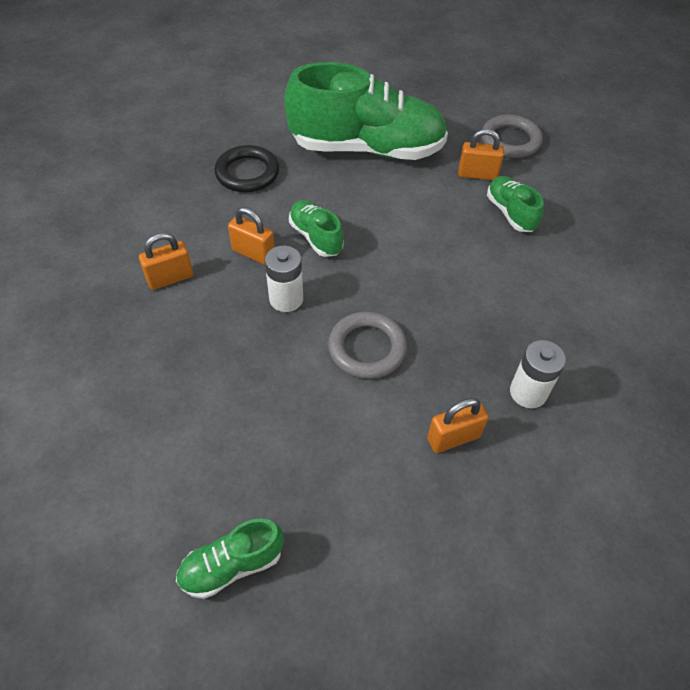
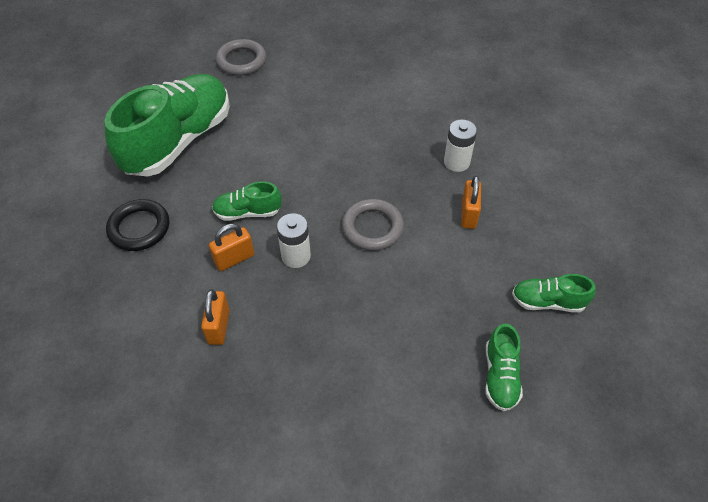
camera: 60 degrees left, 0 degrees up
orange padlock [458,129,504,180] -> none
green shoe [487,176,543,232] -> green shoe moved to [512,274,596,313]

